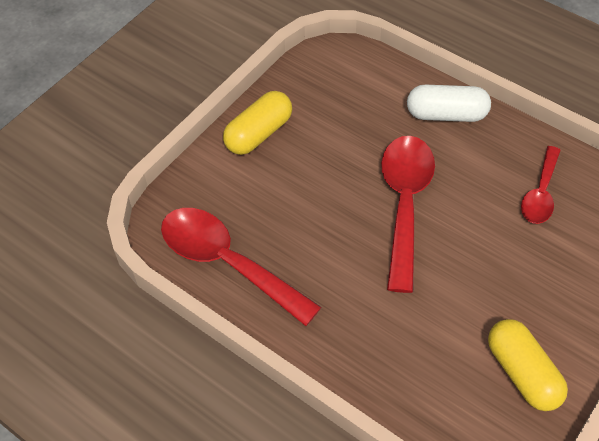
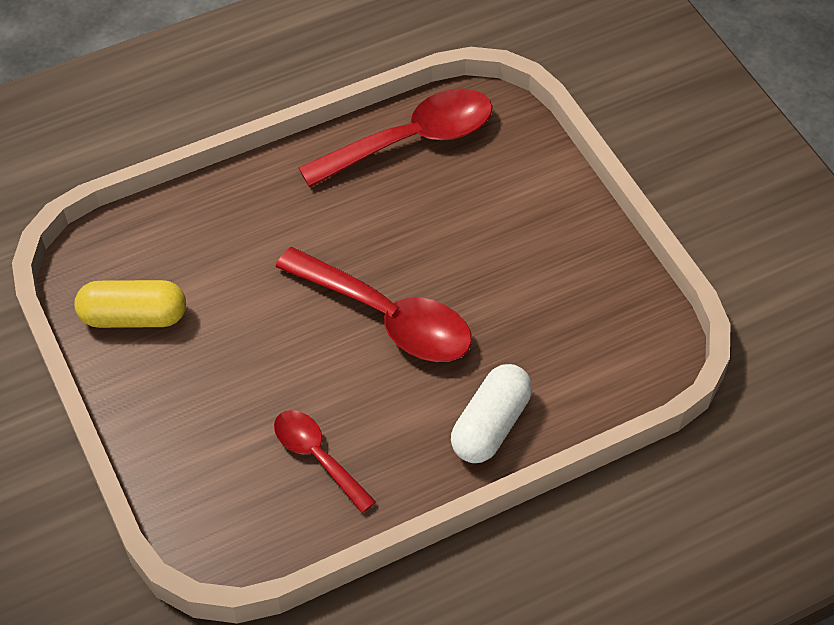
camera: 115 degrees right, 0 degrees up
yellow capsule [223,91,292,155] -> none

